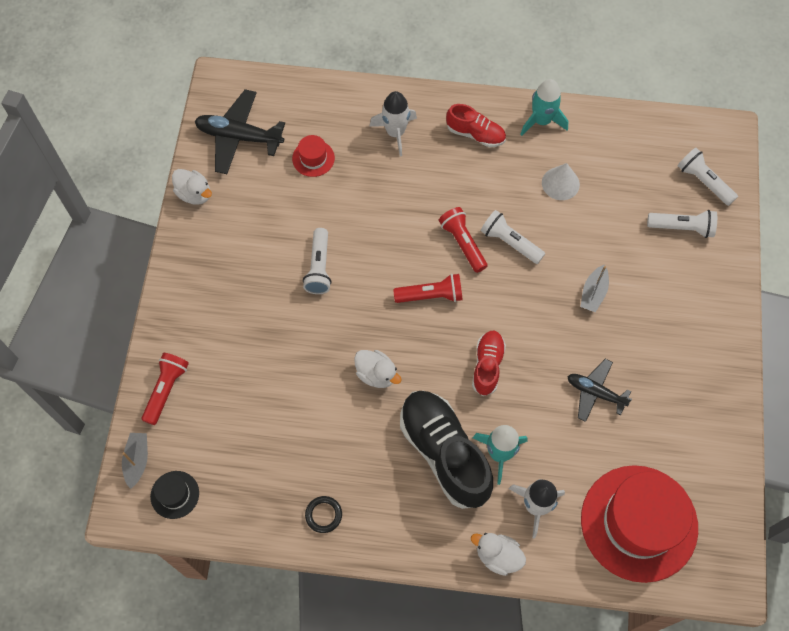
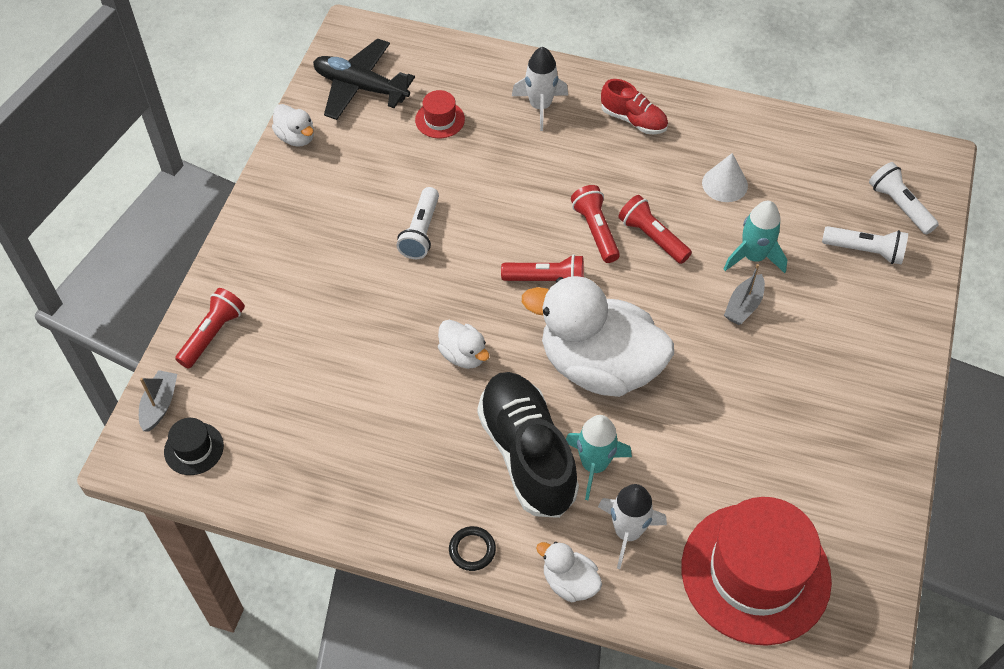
camera: 10 degrees right, 10 degrees down
black ring [305,496,342,533] -> black ring moved to [449,526,496,571]
red shoe [472,331,506,396] -> white duck [522,276,674,397]
white flashlight [481,210,545,264] -> red flashlight [618,195,692,264]
turquoise rocket [520,79,568,136] -> turquoise rocket moved to [724,201,787,273]
black plane [567,359,632,422] -> none

